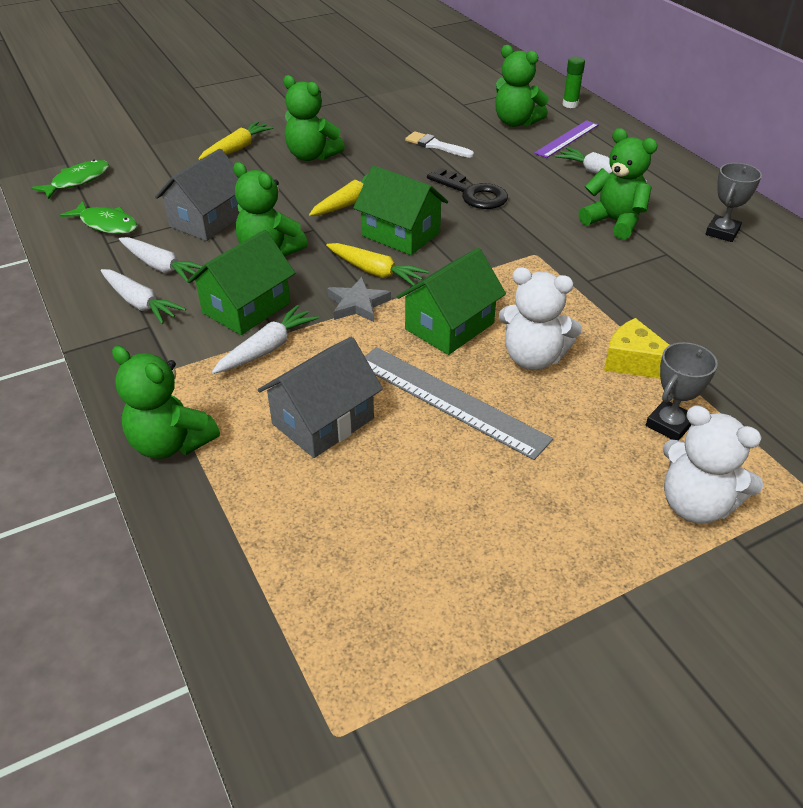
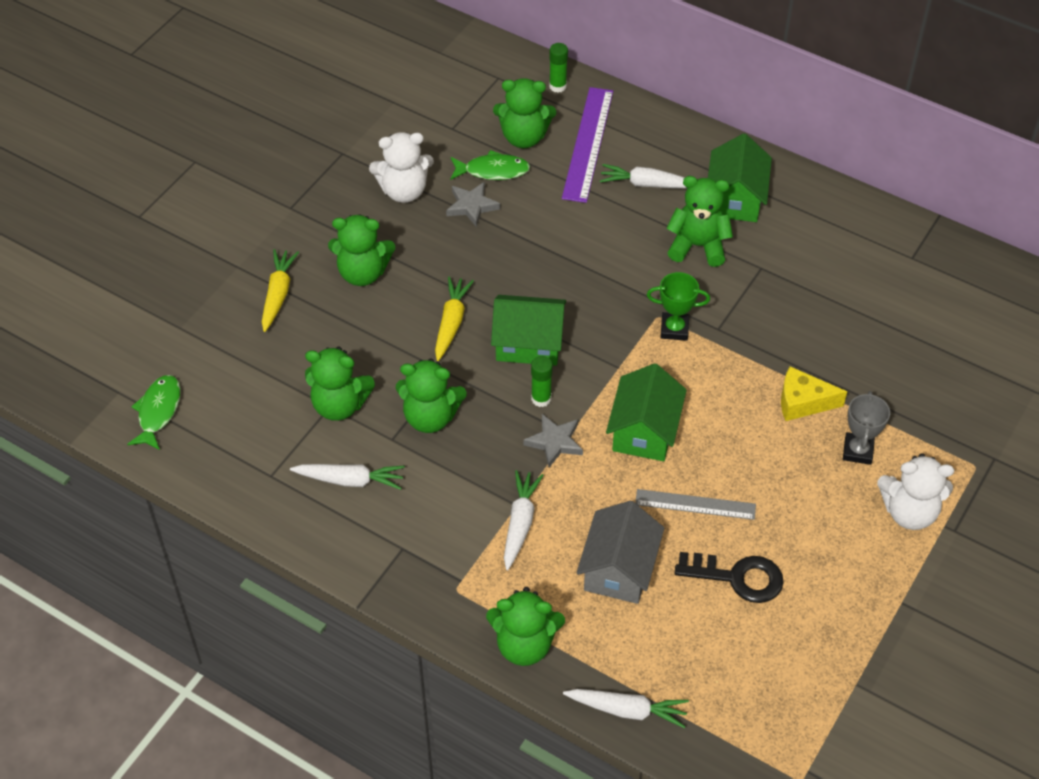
camera: 30 degrees left, 10 degrees up
green fish [60,201,137,234] -> green fish moved to [450,150,530,180]
white carrot [101,269,186,324] -> white carrot moved to [563,689,689,728]
grey house [155,149,240,241] -> green teddy bear [305,347,375,421]
green house [187,230,295,335] -> green house moved to [708,133,772,222]
yellow carrot [326,243,429,285] -> green glue stick [531,356,553,407]
grey ruler [365,347,553,460] -> grey ruler [635,489,756,520], size x0.64
white brush [405,131,474,158] -> grey star [446,182,500,227]
black key [427,168,508,209] -> black key moved to [675,552,784,603]
white teddy bear [499,267,582,370] -> white teddy bear moved to [369,132,434,203]
purple ruler [534,120,599,158] -> purple ruler [562,87,613,203], size x1.55
grey trophy [706,163,762,242] -> none
none -> green trophy [647,272,710,341]

